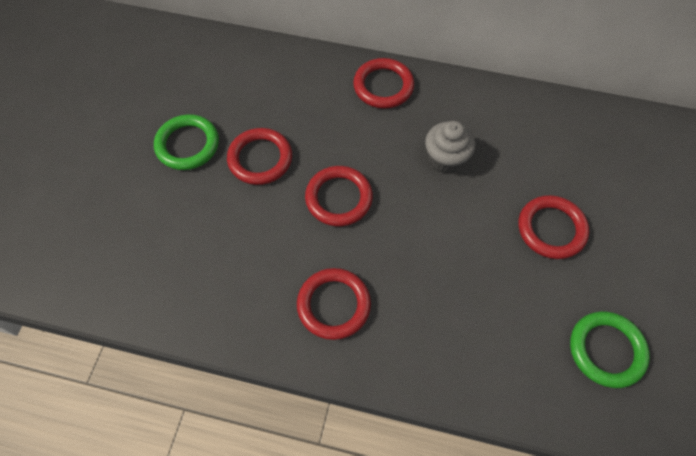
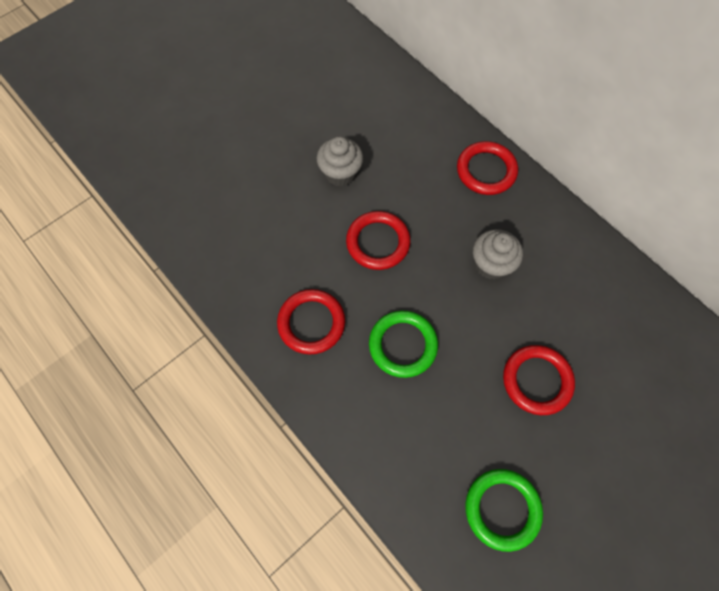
camera: 35 degrees right, 5 degrees up
green ring [154,114,219,170] -> green ring moved to [369,311,438,378]
red ring [227,128,292,185] -> grey cupcake [317,136,363,186]

